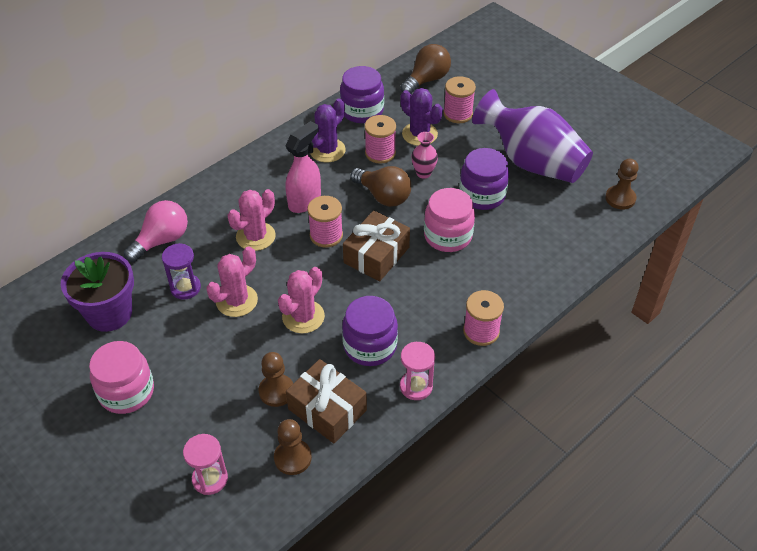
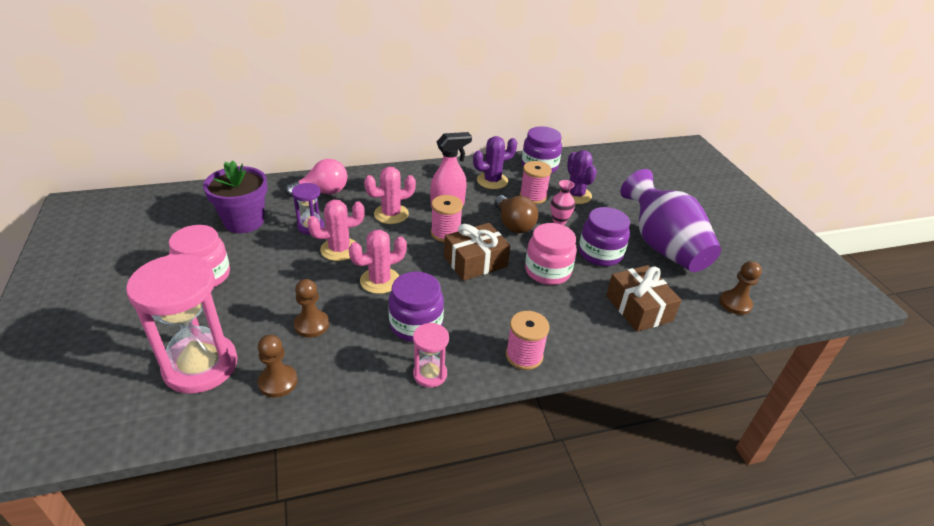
camera: 25 degrees right, 10 degrees down
pink hourglass [183,434,228,495] -> pink hourglass [126,254,238,394], size x2.04
brown gift [286,359,367,443] -> brown gift moved to [606,265,682,332]
brown light bulb [401,44,451,94] -> none
pink spool [443,76,476,123] -> none

